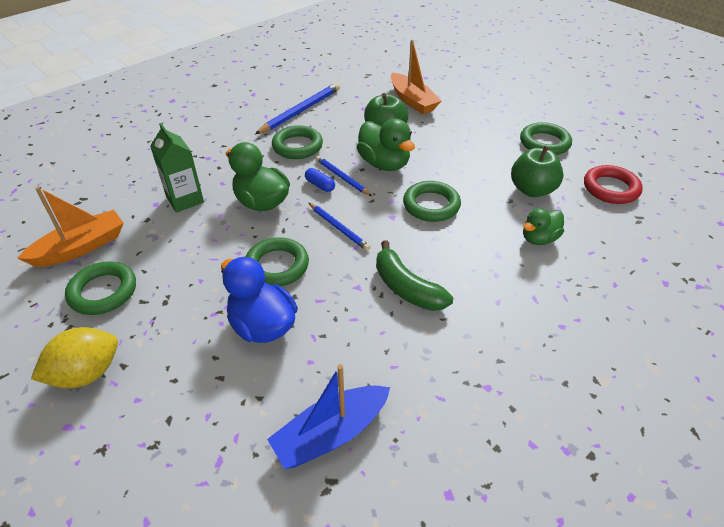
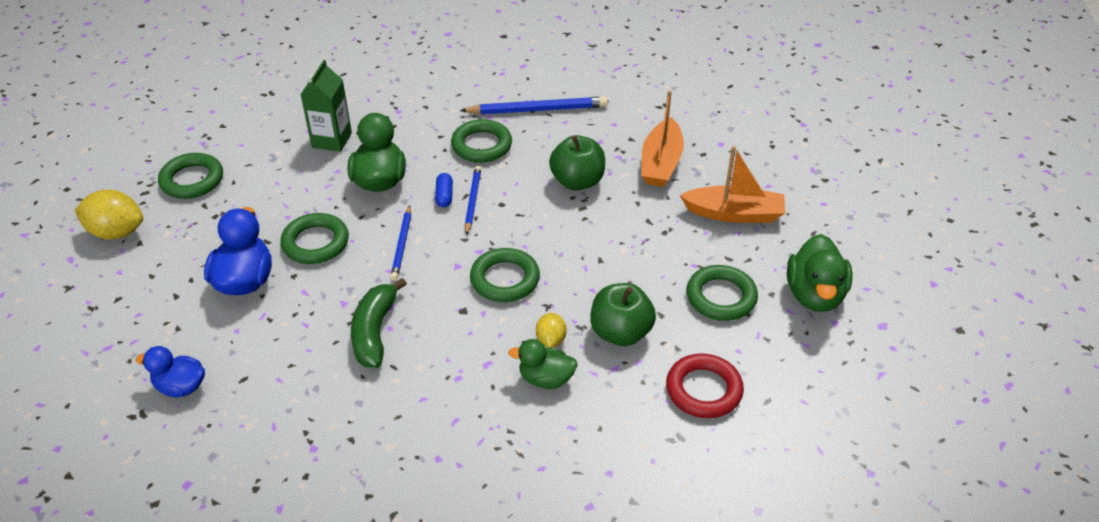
camera: 45 degrees right, 0 degrees up
orange boat [17,187,124,267] -> orange boat moved to [680,146,785,223]
blue boat [267,364,390,469] -> blue duck [136,346,205,397]
green duck [357,119,415,171] -> green duck moved to [787,234,852,312]
none -> yellow lemon [536,313,567,348]

